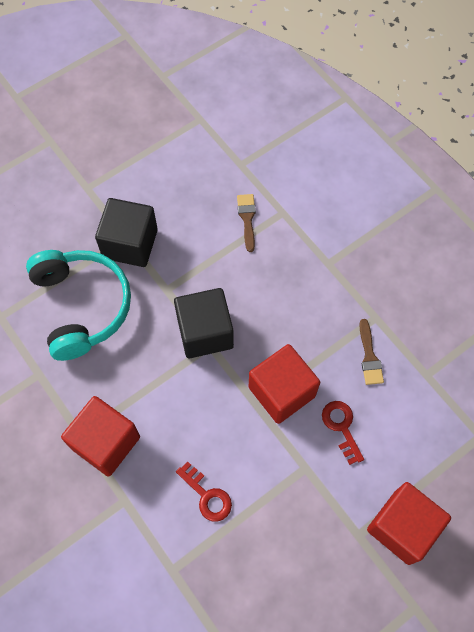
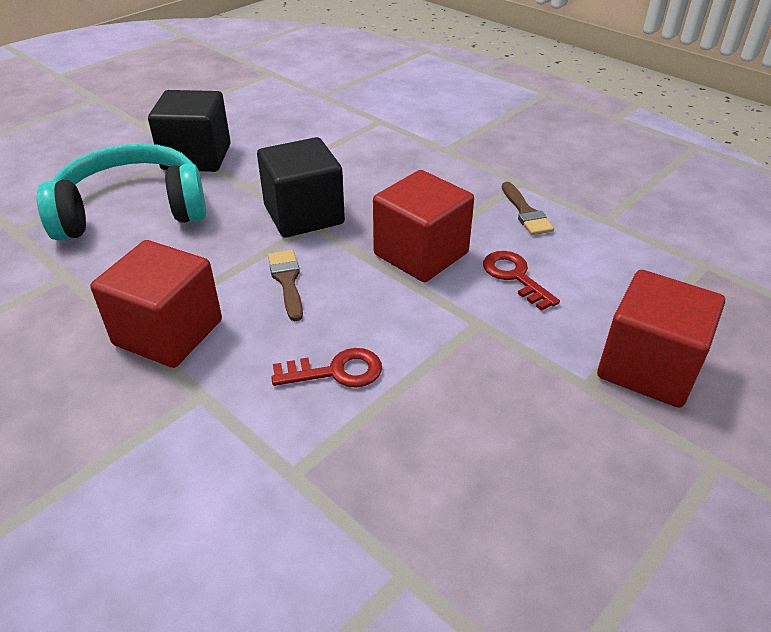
camera: 10 degrees left, 25 degrees down
turquoise headphones [26,250,131,361] -> turquoise headphones turned 75 degrees counterclockwise [37,144,206,240]
red key [176,461,232,522] -> red key turned 45 degrees counterclockwise [271,348,382,388]
brown brush [237,194,256,252] -> brown brush moved to [268,250,303,321]

